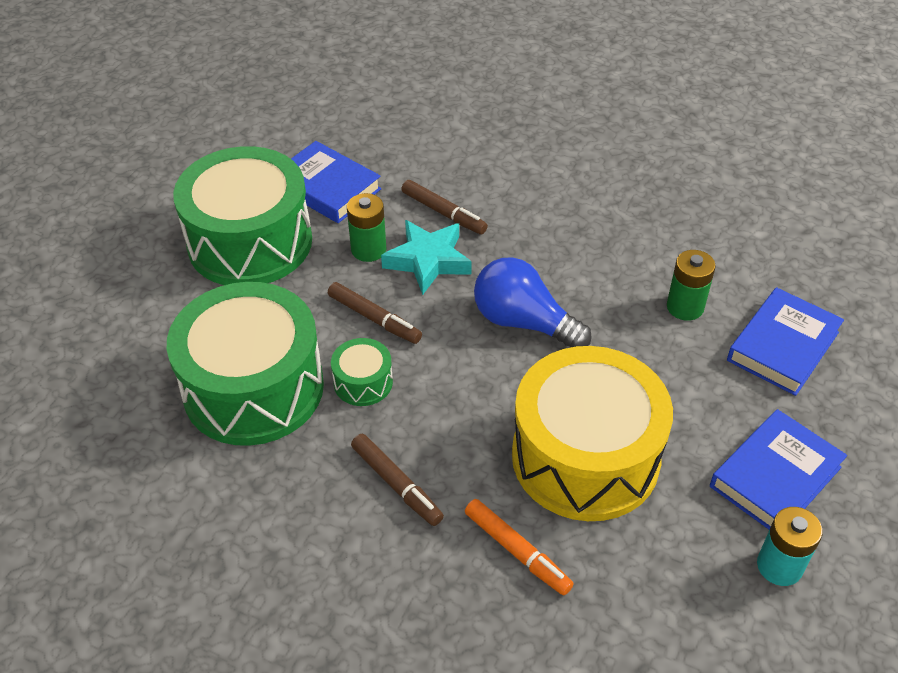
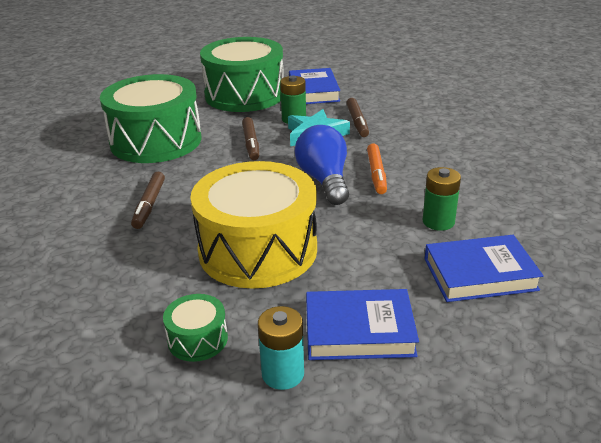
camera: 45 degrees right, 15 degrees down
green drum [331,338,393,406] -> green drum moved to [163,294,228,362]
orange marker [465,499,574,595] -> orange marker moved to [367,143,387,194]

